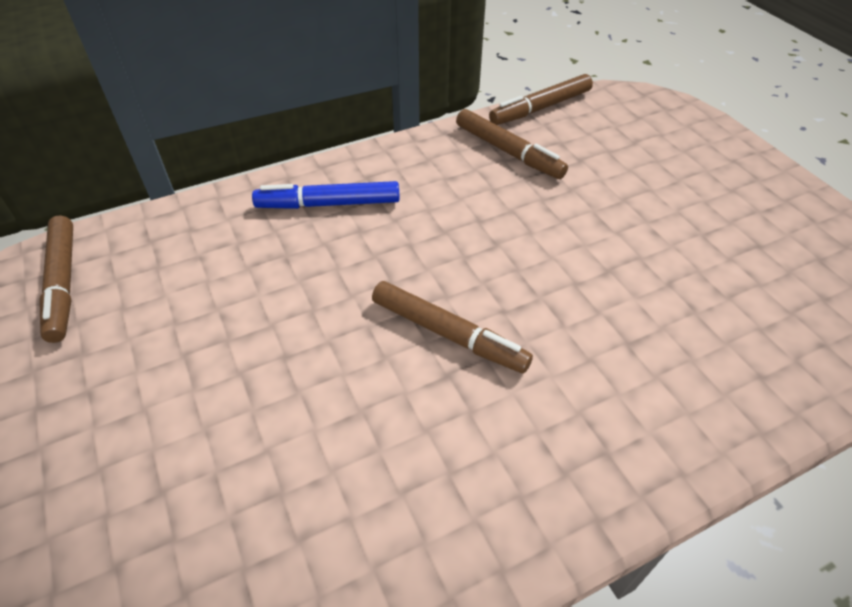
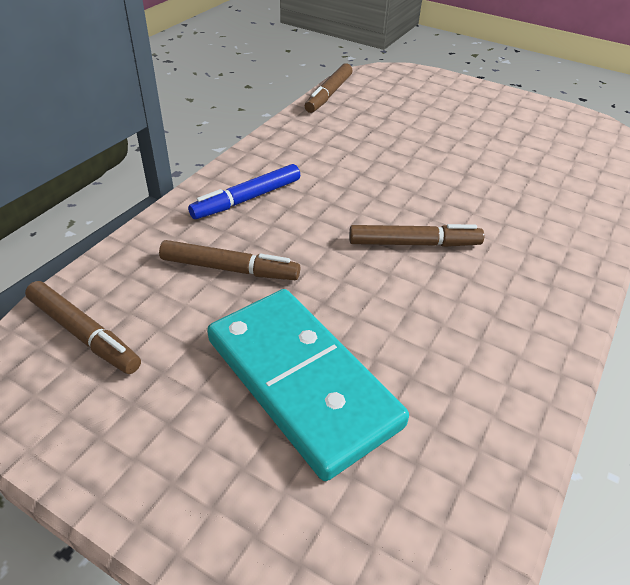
camera: 35 degrees left, 5 degrees down
brown marker [456,109,568,179] -> brown marker moved to [159,240,300,280]
none -> turquoise domino [207,289,409,481]

